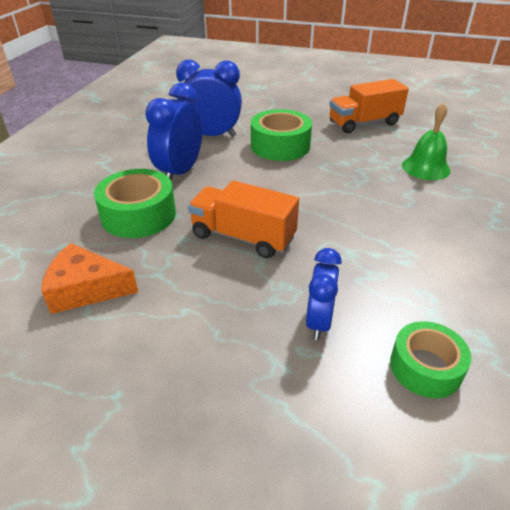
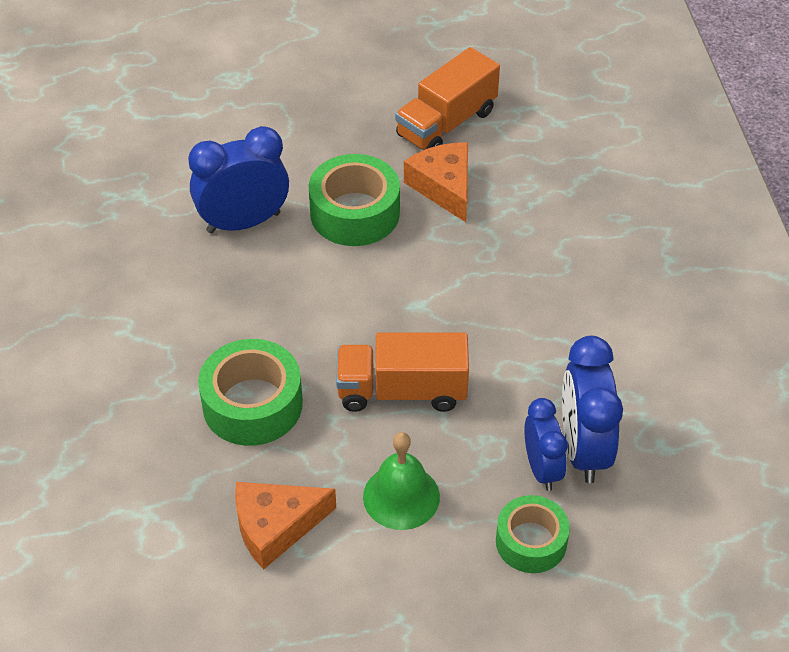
camera: 25 degrees left, 10 degrees up
blue clock [145,82,202,180] -> blue clock moved to [562,336,623,483]
green tape [390,321,471,398] -> green tape moved to [496,495,570,573]
green bell [402,103,451,180] -> green bell moved to [363,432,440,530]
none -> orange cheese [404,142,468,222]

